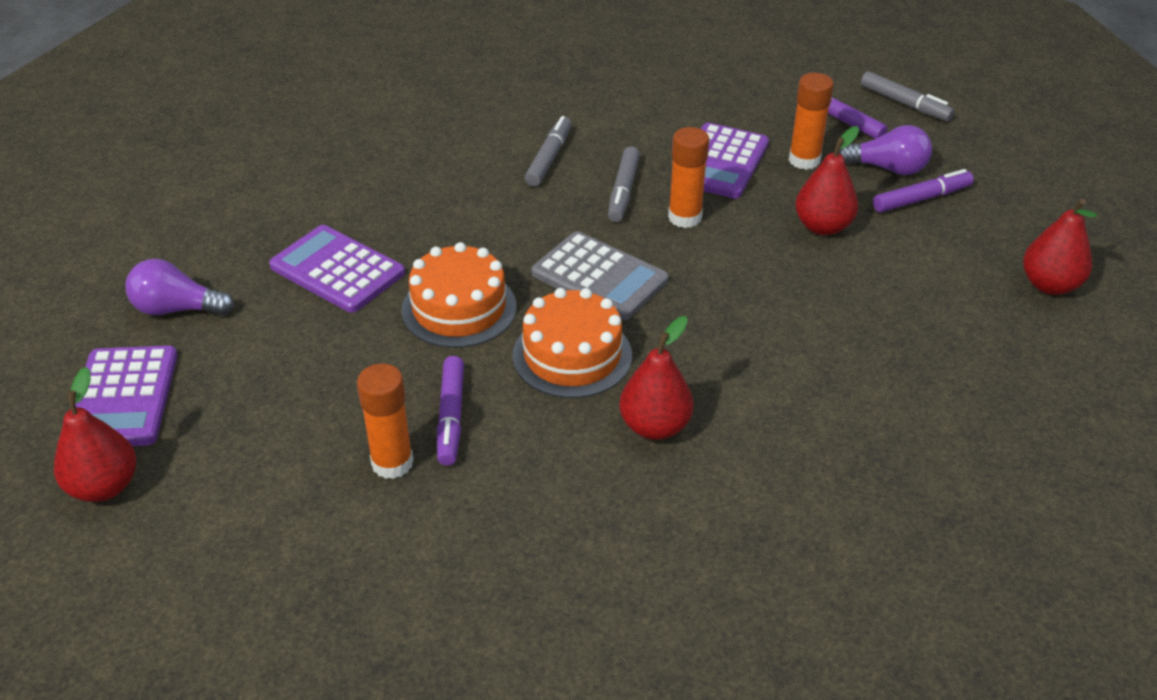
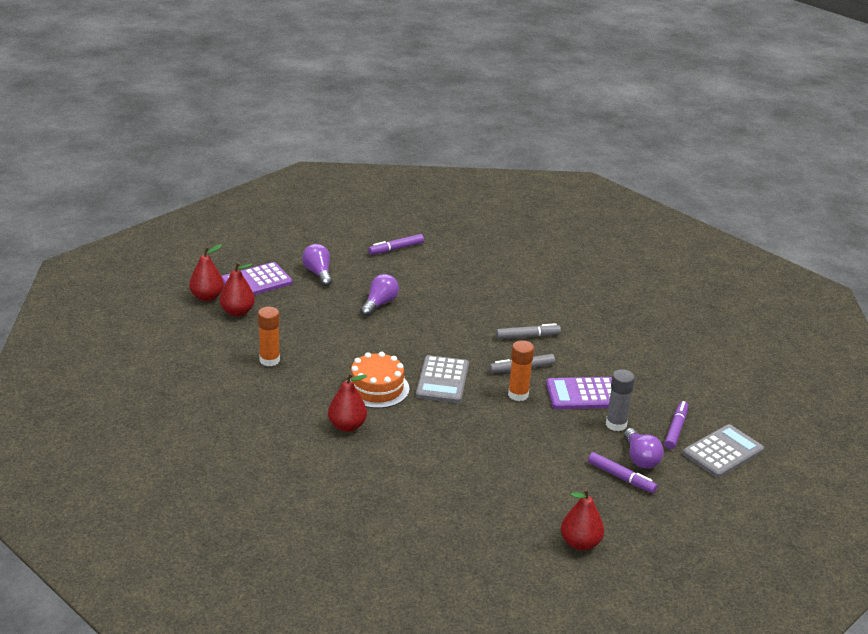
camera: 60 degrees right, 10 degrees down
purple calculator [269,225,405,313] -> purple light bulb [360,274,399,316]
orange cake [401,242,516,348] -> none
purple marker [437,356,464,466] -> purple marker moved to [368,234,424,255]
orange glue stick [789,73,834,170] -> grey glue stick [606,369,635,431]
red pear [795,126,859,235] -> red pear moved to [220,262,255,316]
grey marker [861,71,955,121] -> grey calculator [683,424,764,478]

